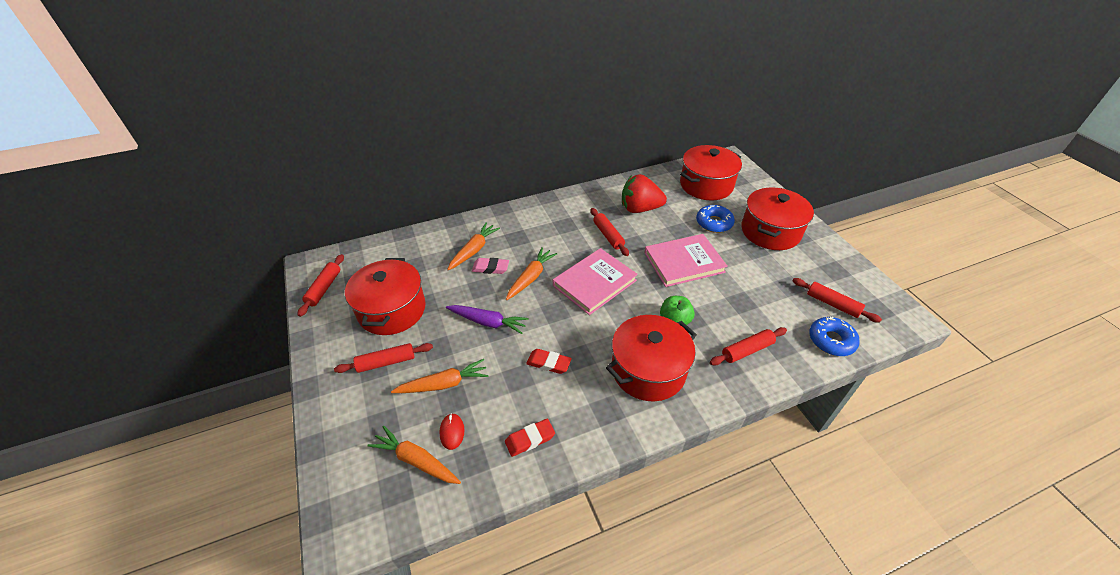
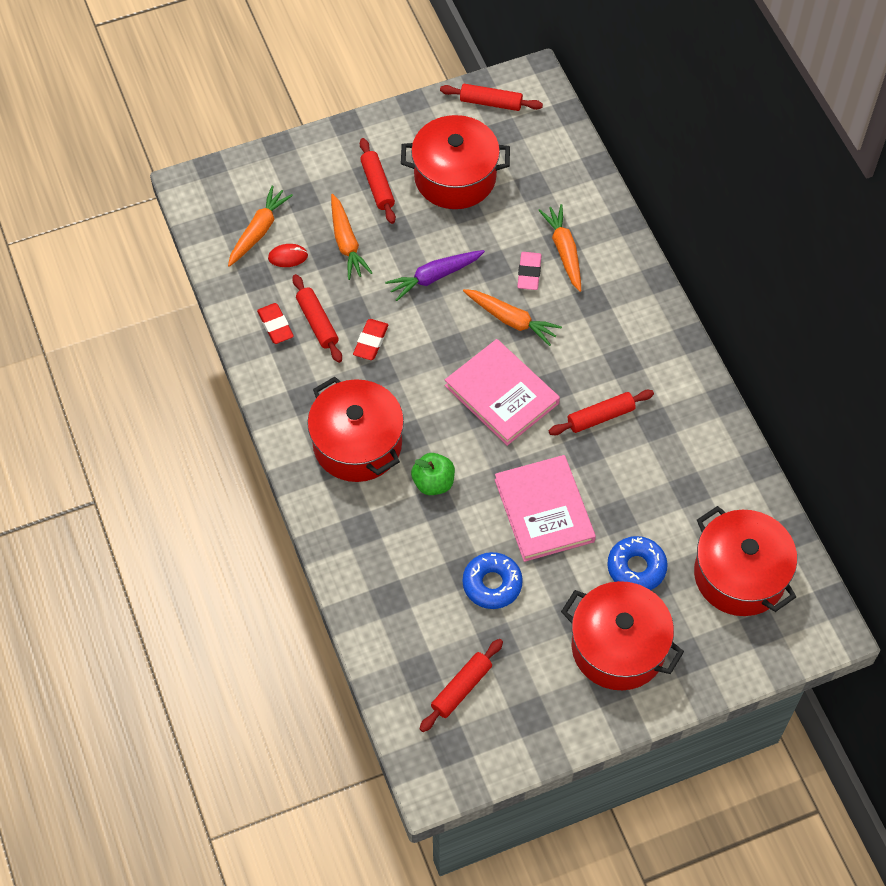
camera: 90 degrees right, 15 degrees up
purple carrot [446,305,529,334] -> purple carrot turned 45 degrees clockwise [385,250,485,301]
orange carrot [447,222,500,271] -> orange carrot turned 135 degrees counterclockwise [538,204,581,292]
red strawberry [622,174,667,213] -> none
red rolling pin [710,327,787,366] -> red rolling pin moved to [292,274,342,363]
blue donut [809,317,860,356] -> blue donut moved to [463,552,523,609]

